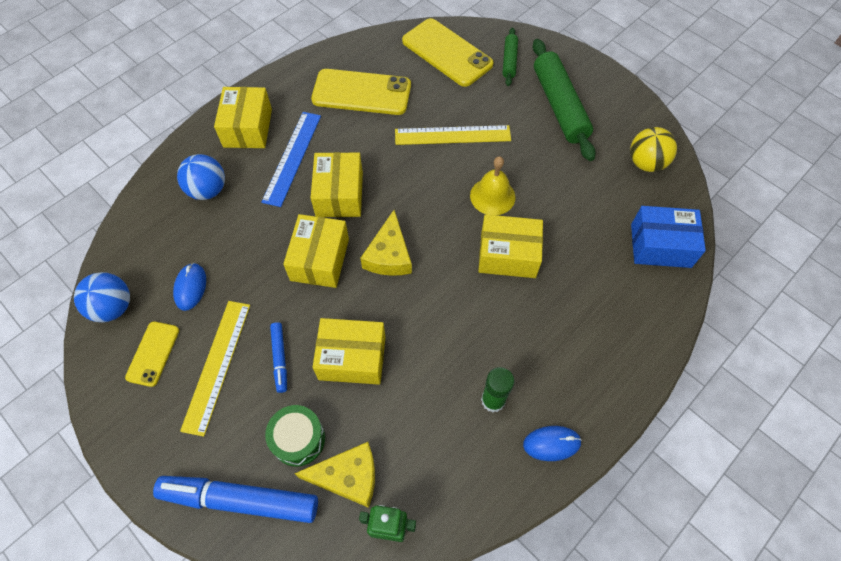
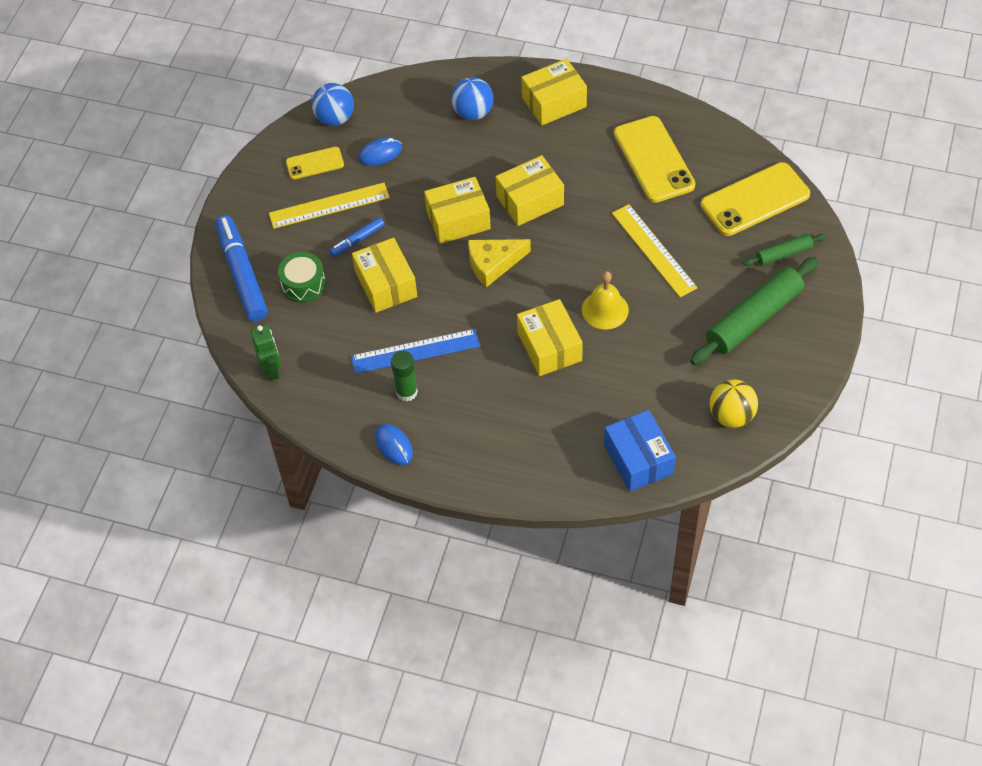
camera: 65 degrees right, 5 degrees down
blue ruler [261,112,321,207] -> blue ruler moved to [351,329,480,374]
yellow cheese [294,442,375,508] -> none
yellow phone [402,18,494,87] -> yellow phone turned 45 degrees clockwise [701,162,810,236]

